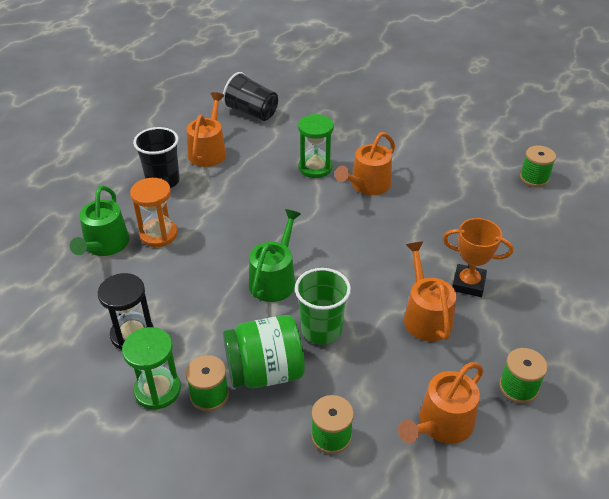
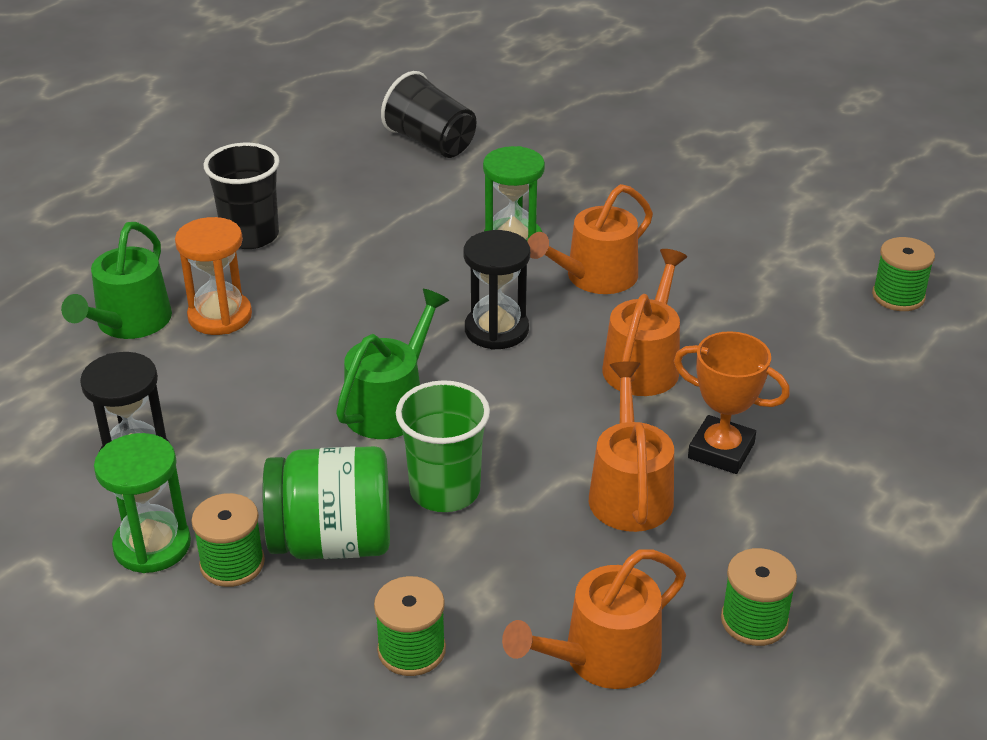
camera: 10 degrees right, 5 degrees down
orange watering can [187,92,226,167] -> orange watering can moved to [602,249,687,396]
none -> black hourglass [464,230,530,350]

